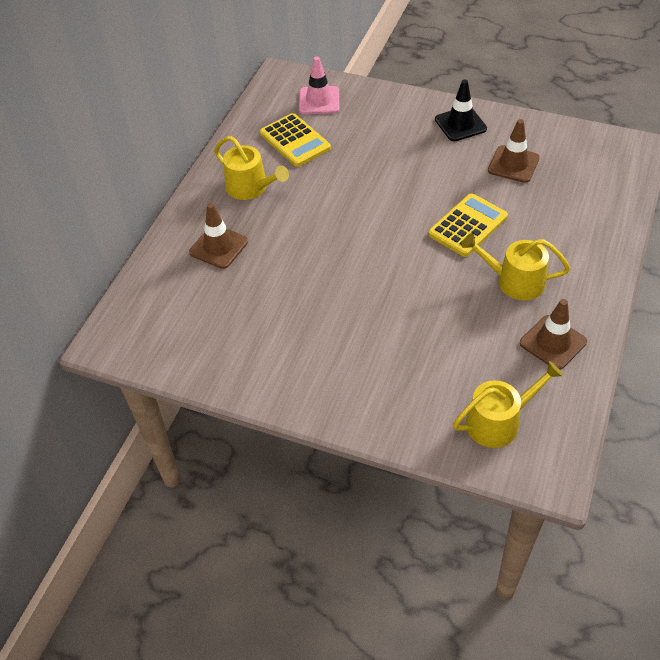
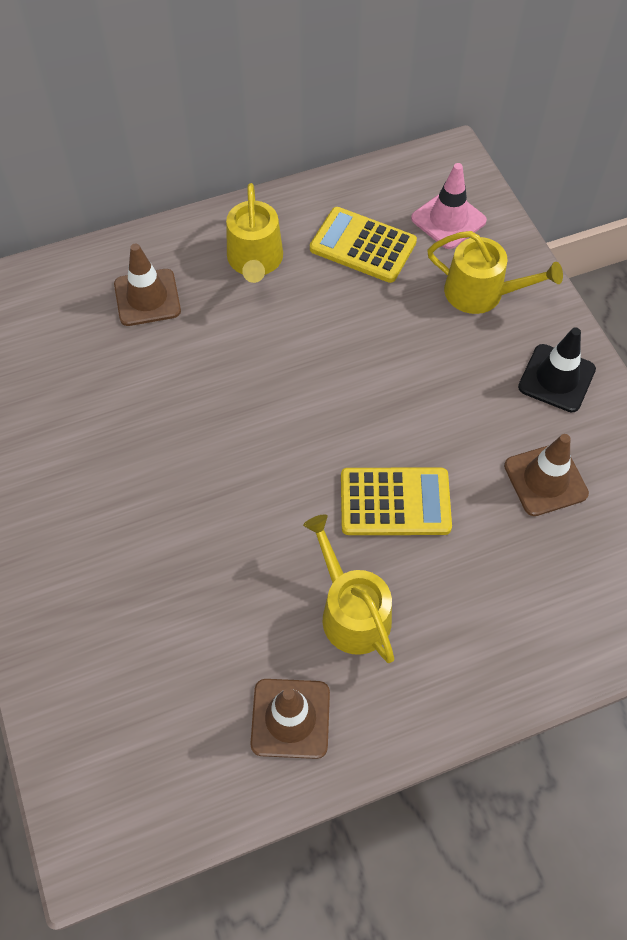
camera: 45 degrees right, 10 degrees up
yellow calculator [260,113,331,167] -> yellow calculator turned 105 degrees clockwise [310,207,417,283]
yellow watering can [453,361,563,448] -> yellow watering can moved to [427,231,563,314]

